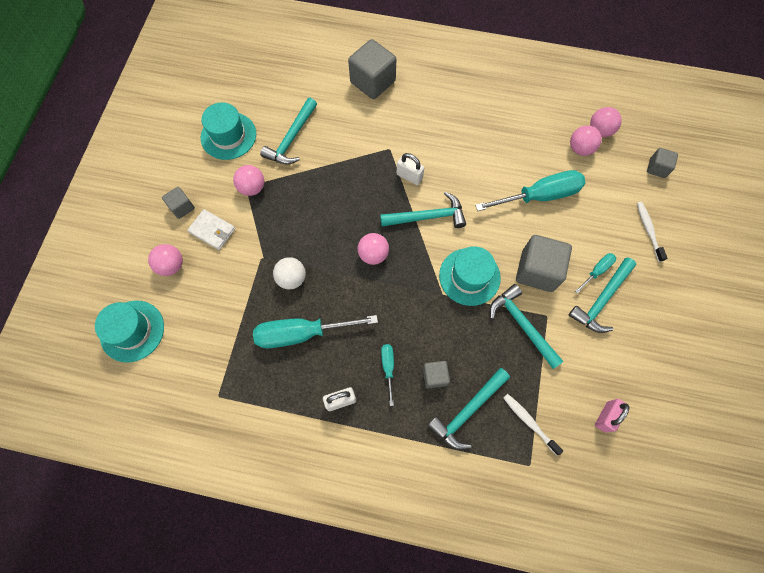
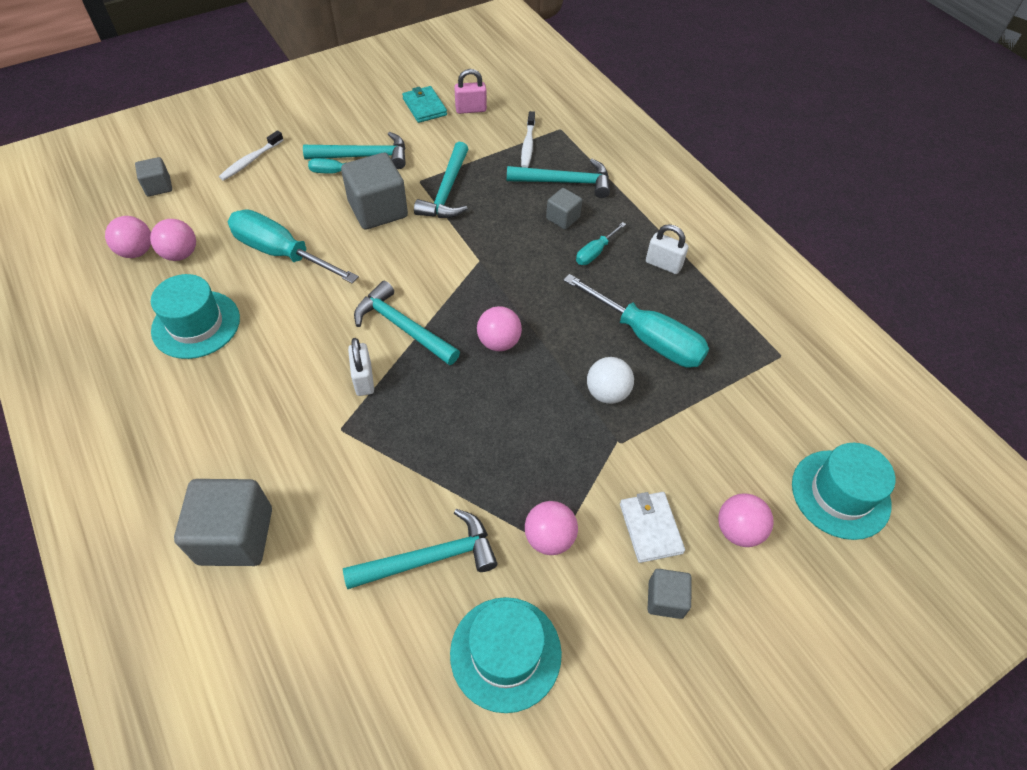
camera: 135 degrees left, 15 degrees down
turquoise hat [439,246,501,306] -> turquoise hat moved to [151,274,240,359]
none -> turquoise wallet [402,86,447,123]

